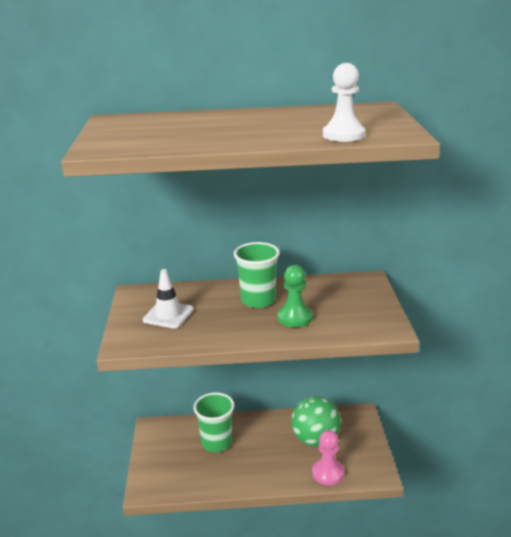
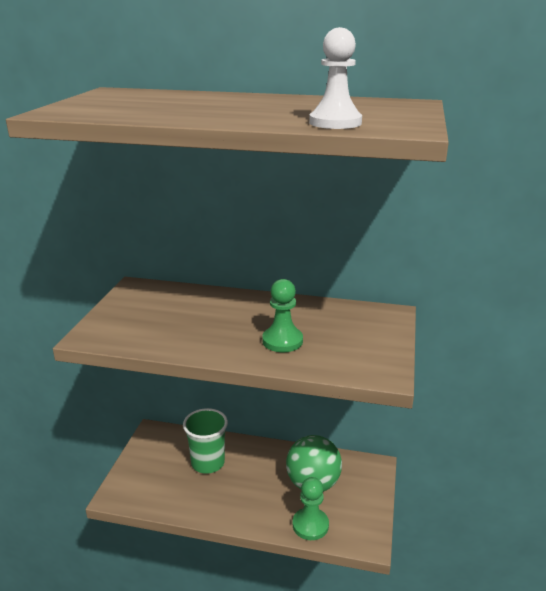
camera: 15 degrees right, 0 degrees up
white traffic cone [143,269,194,329] -> none
green cup [234,242,280,308] -> none
pink pawn [312,430,344,485] -> green pawn [293,477,329,540]

